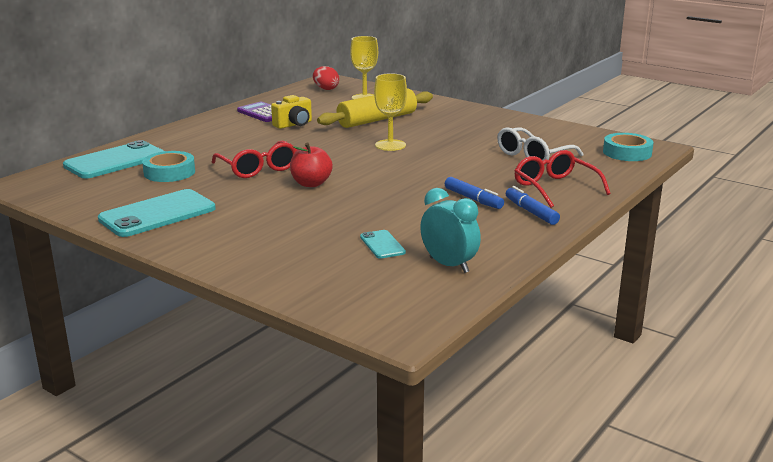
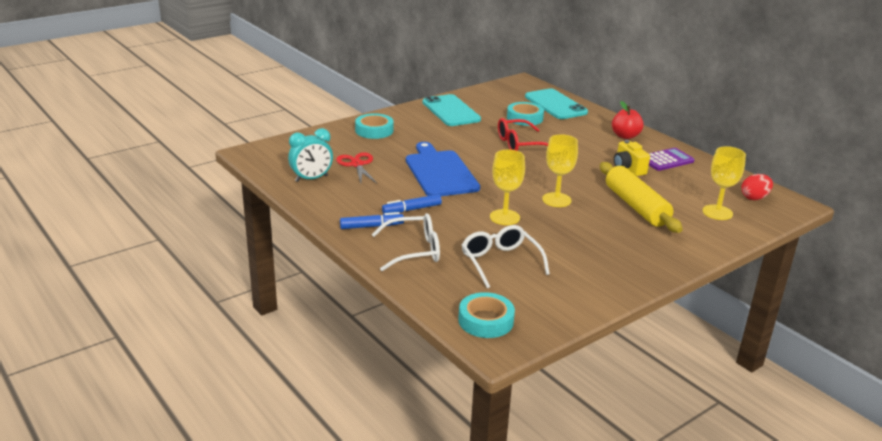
camera: 105 degrees right, 5 degrees up
red apple [290,143,333,187] -> red apple moved to [612,101,644,139]
turquoise phone [360,230,406,259] -> red scissors [336,152,377,183]
red glasses [515,150,611,208] -> white glasses [371,213,440,271]
none -> turquoise tape [355,113,394,139]
none -> blue cutting board [406,142,480,196]
none -> yellow goblet [490,149,525,225]

